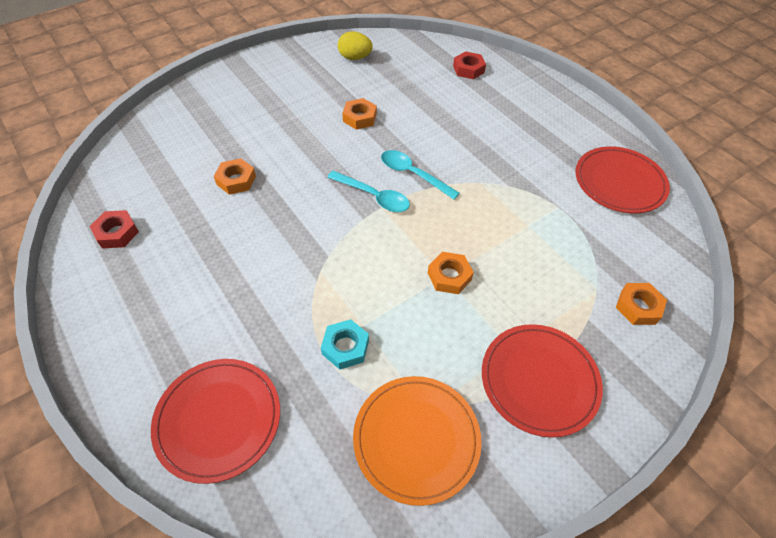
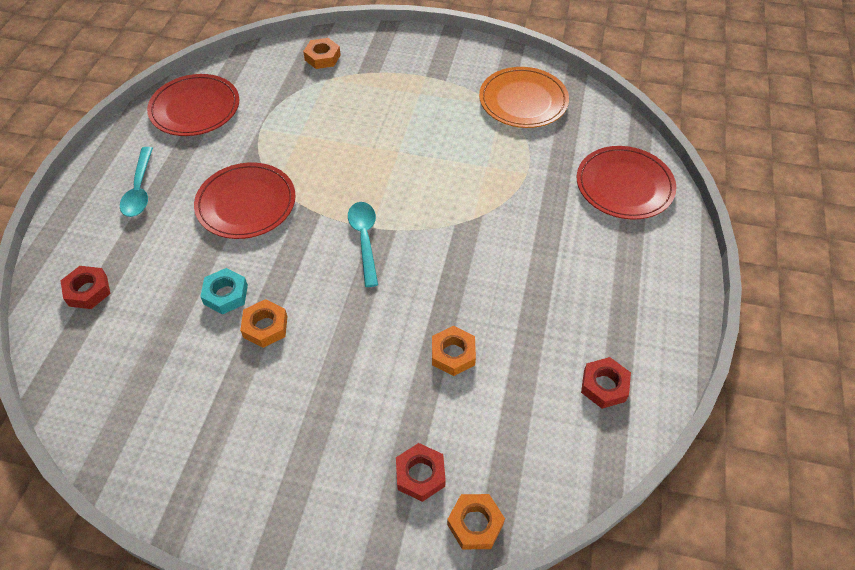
camera: 130 degrees left, 0 degrees up
turquoise nut [321,319,369,370] -> turquoise nut moved to [200,268,248,315]
yellow egg [338,31,373,60] -> none
turquoise spoon [381,150,460,200] -> turquoise spoon moved to [120,147,153,217]
orange nut [428,252,474,294] -> orange nut moved to [447,494,505,549]
red plate [482,324,603,438] -> red plate moved to [194,162,296,239]
none -> red nut [396,443,446,502]

